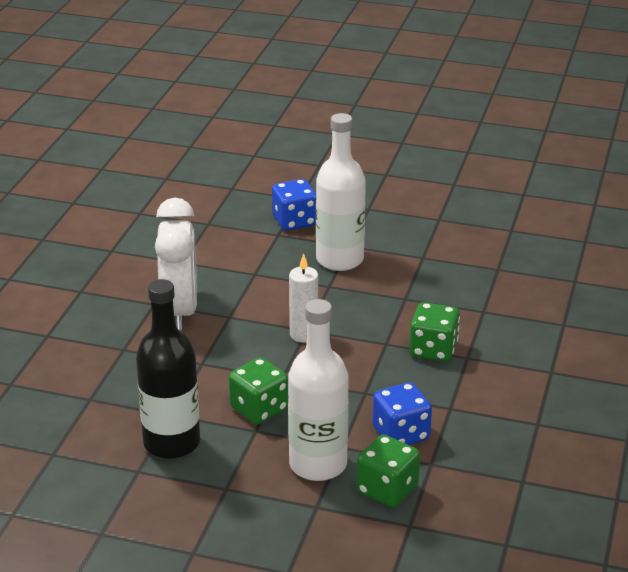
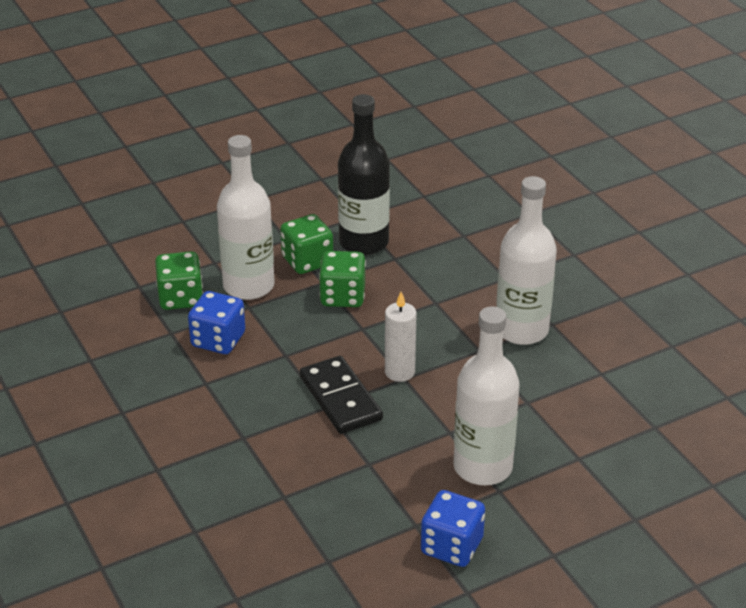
camera: 135 degrees right, 5 degrees up
white clock [155,198,197,330] -> white bottle [496,176,557,345]
blue dice [272,179,316,231] -> blue dice moved to [421,490,485,567]
green dice [409,302,460,362] -> green dice moved to [280,214,333,274]
none -> black domino [300,356,383,434]

